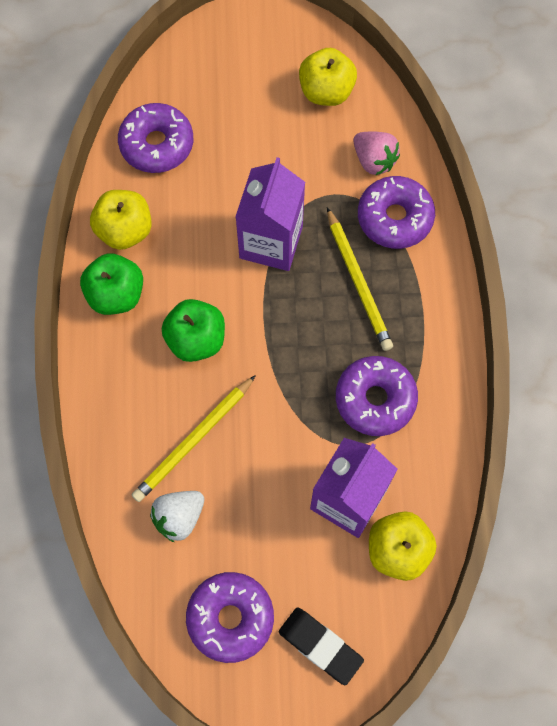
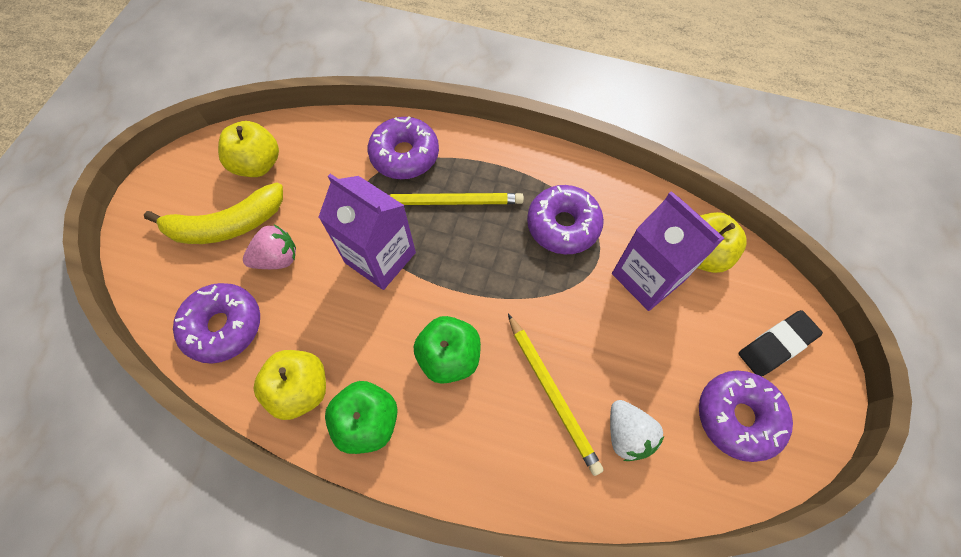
camera: 70 degrees left, 5 degrees down
pink strawberry [353,131,400,176] -> pink strawberry moved to [243,225,296,269]
none -> yellow banana [144,182,283,244]

